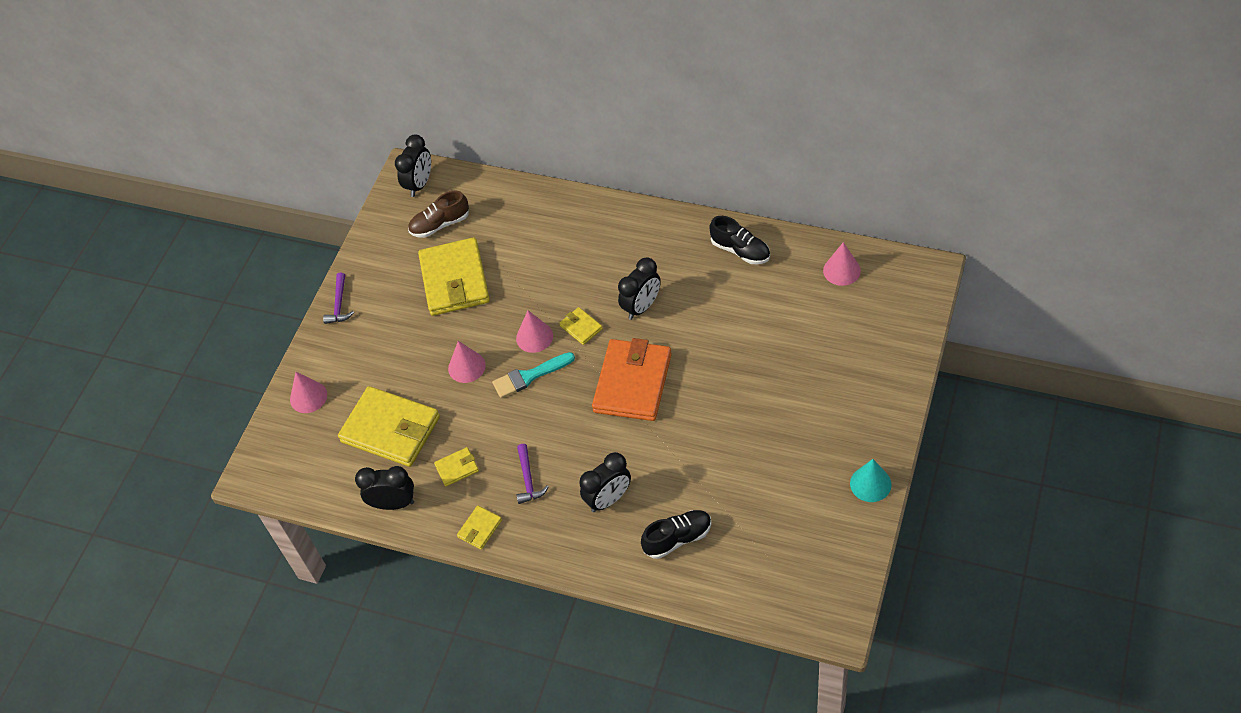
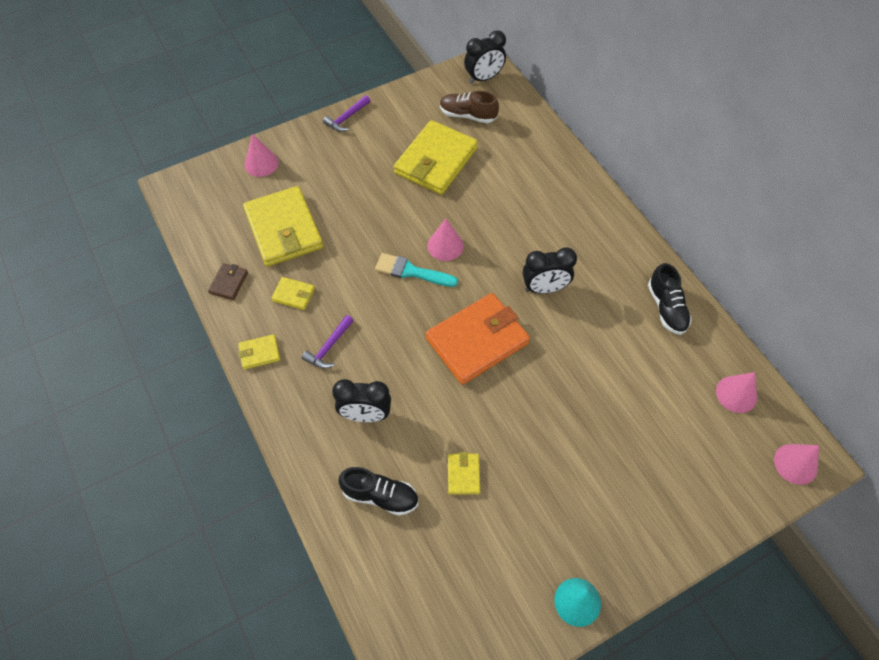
camera: 35 degrees right, 5 degrees up
black clock [355,466,414,510] -> brown wallet [208,263,248,300]
pink cone [448,341,486,383] -> pink cone moved to [774,444,819,485]
yellow wallet [559,307,603,345] -> yellow wallet moved to [448,452,480,495]

